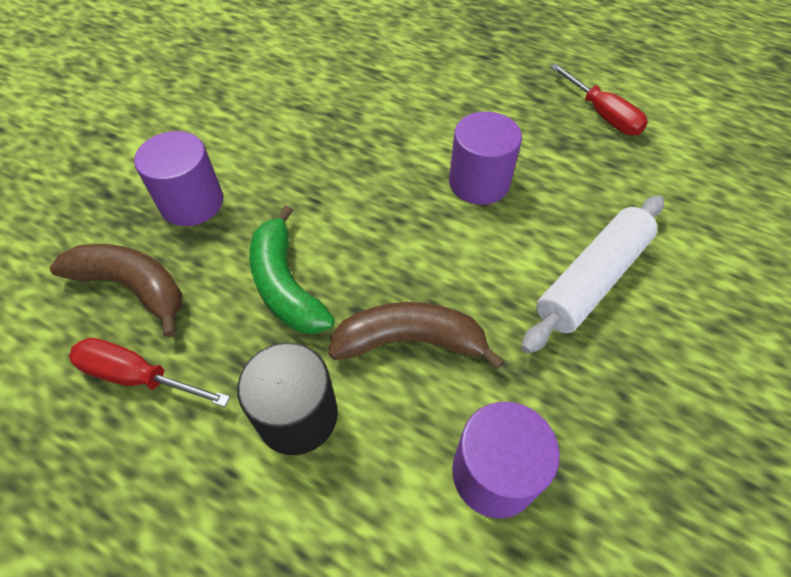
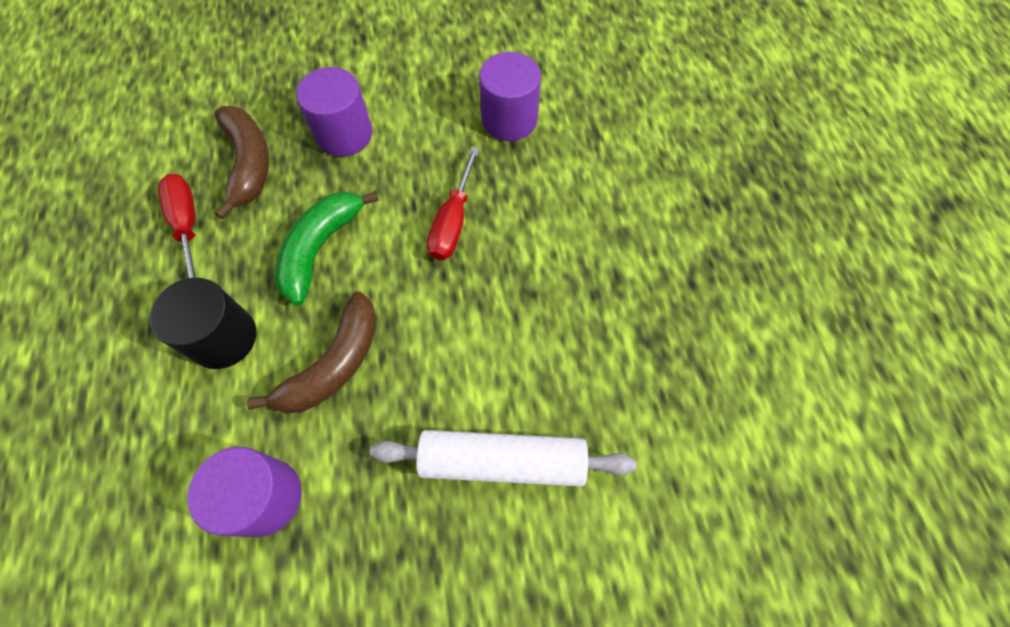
camera: 50 degrees right, 10 degrees up
brown banana [328,302,504,369] -> brown banana turned 75 degrees clockwise [247,291,377,413]
purple cylinder [449,111,522,205] -> purple cylinder moved to [479,52,541,141]
red screwdriver [550,64,648,135] -> red screwdriver moved to [427,146,480,260]

